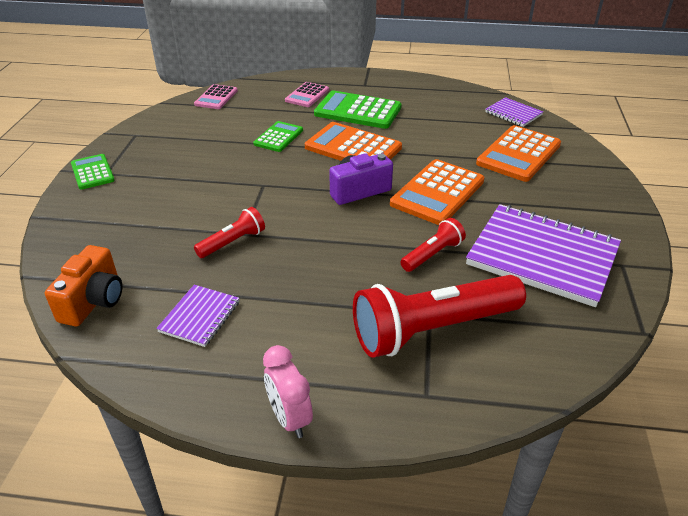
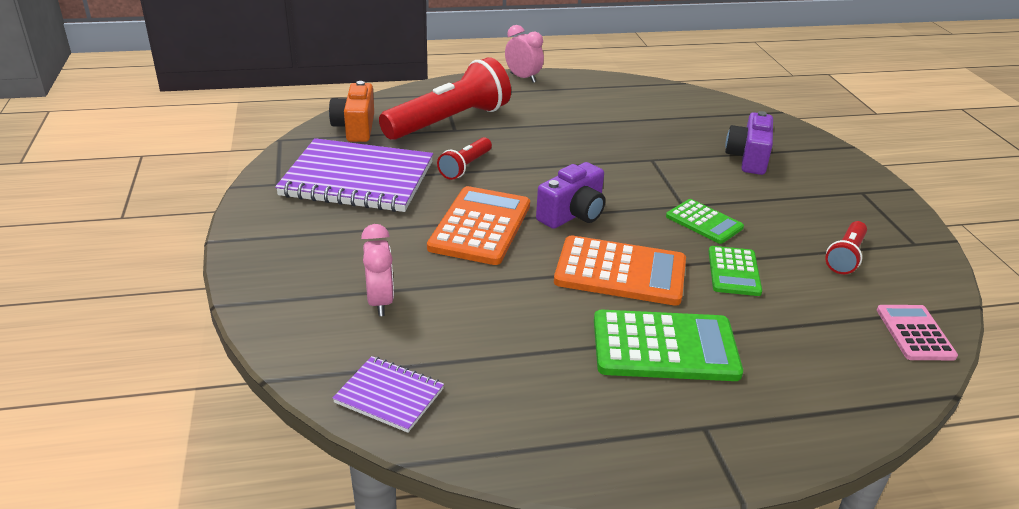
camera: 160 degrees right, 5 degrees down
orange camera [45,245,122,326] -> orange camera moved to [329,81,374,142]
green calculator [71,154,115,190] -> green calculator moved to [666,199,744,244]
purple notebook [156,285,240,347] -> none
red flashlight [194,207,265,258] -> red flashlight moved to [825,221,867,274]
pink calculator [285,82,329,107] -> none
orange calculator [476,125,561,182] -> pink clock [361,224,394,316]
none -> purple camera [725,111,773,175]

